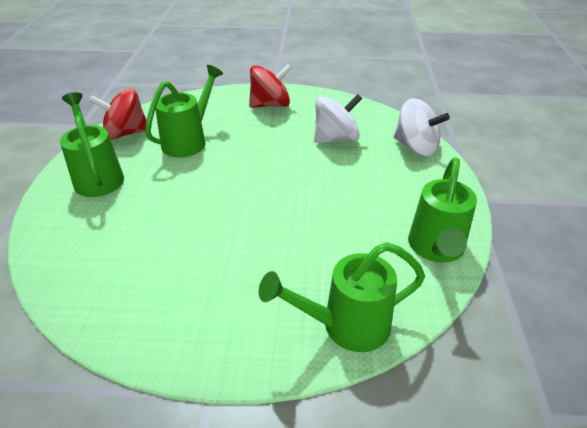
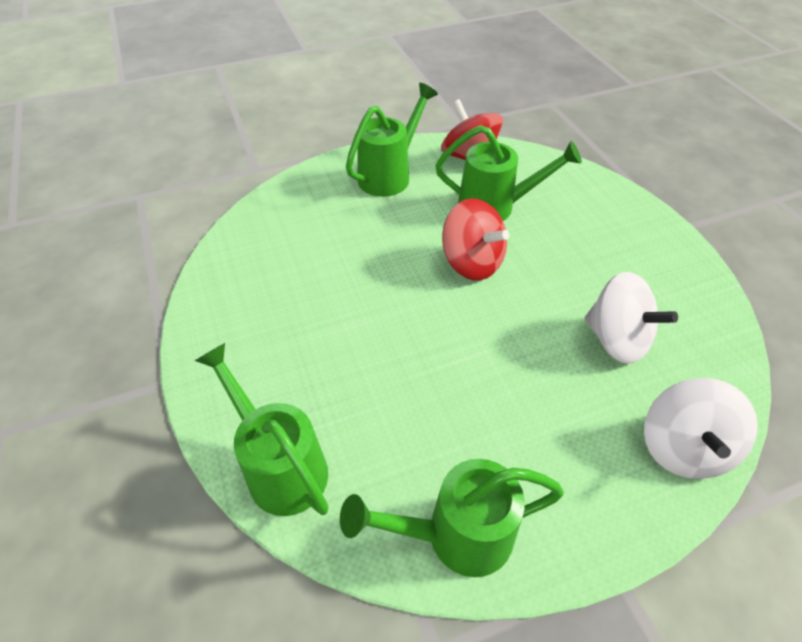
camera: 65 degrees right, 10 degrees up
red spinning top [249,64,292,108] -> red spinning top moved to [442,198,509,280]

